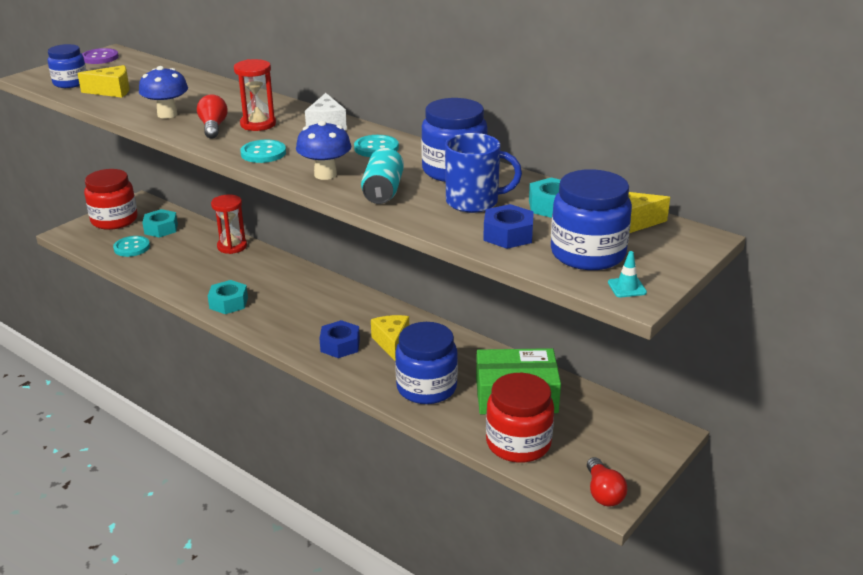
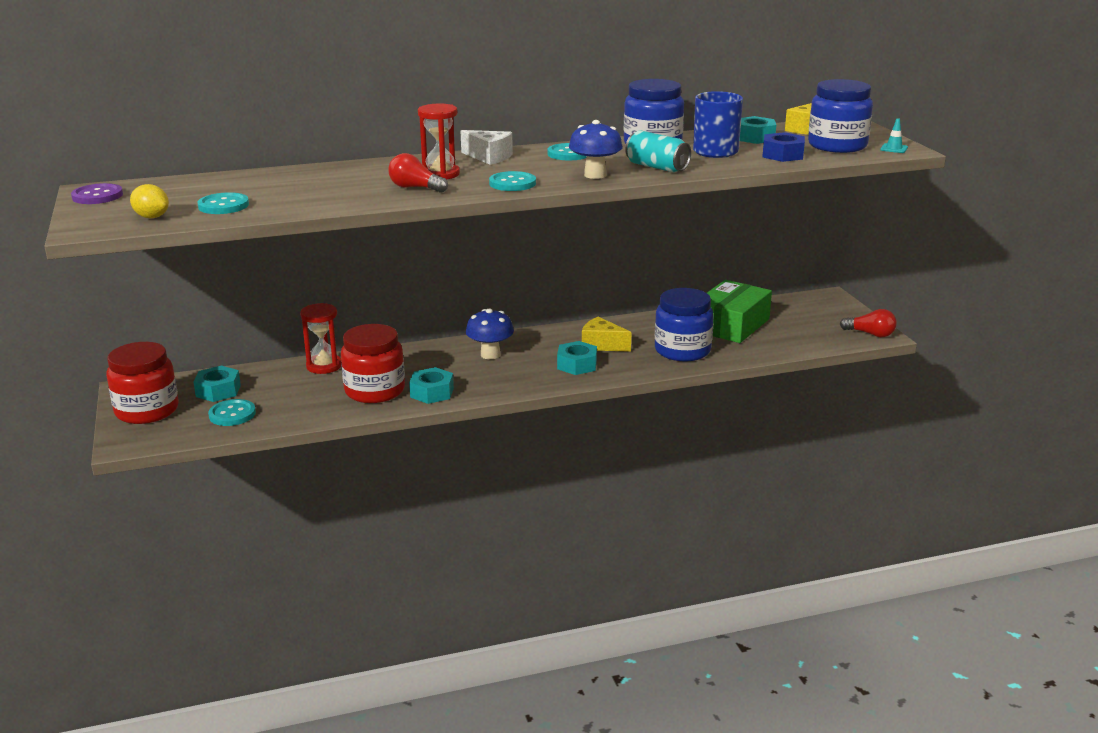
camera: 55 degrees left, 5 degrees down
blue jar [48,44,86,88] -> yellow lemon [130,184,169,218]
yellow cheese [77,65,130,98] -> turquoise button [197,192,249,214]
blue mushroom [139,66,188,119] -> blue mushroom moved to [466,309,514,359]
blue nut [319,320,360,358] -> turquoise nut [557,341,597,375]
red jar [486,373,554,463] -> red jar moved to [341,324,405,403]

